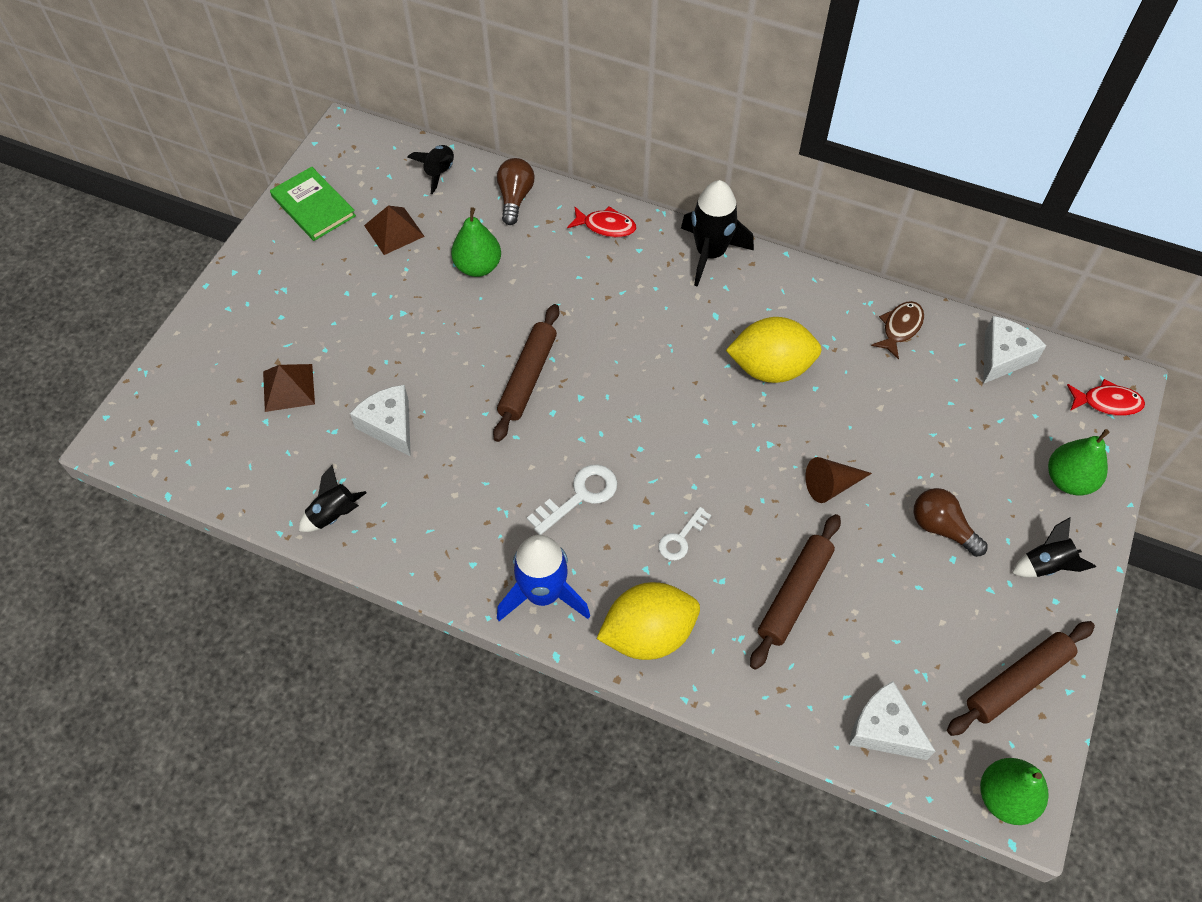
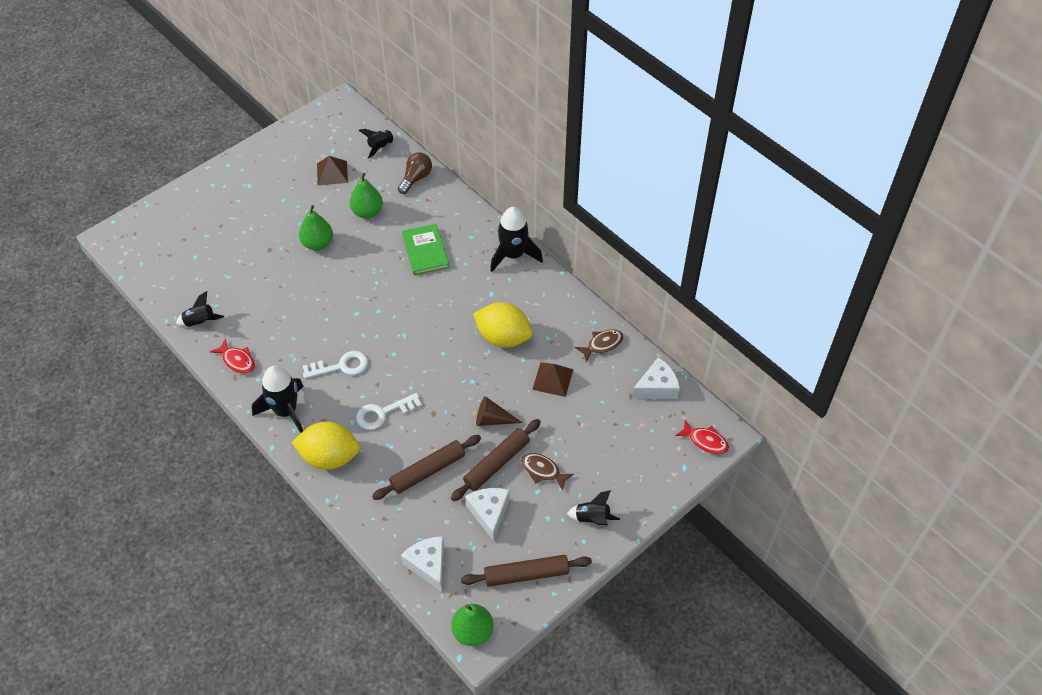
camera: 25 degrees right, 5 degrees down
brown pyramid [263,364,315,412] -> brown pyramid moved to [532,362,573,397]
green book [270,167,356,241] -> green book moved to [402,224,449,275]
white cheese [350,385,411,456] -> white cheese moved to [465,488,510,541]
brown rolling pin [493,304,559,442] -> brown rolling pin moved to [451,419,541,501]
blue rocket [497,535,590,621] -> black rocket [252,366,304,433]
red fish [567,206,636,237] -> red fish moved to [210,338,255,374]
white key [658,507,711,560] -> white key [356,393,422,430], size x1.52
brown light bulb [914,488,988,557] -> brown fish [521,453,574,491]
green pear [1048,429,1110,495] -> green pear moved to [299,205,333,250]

